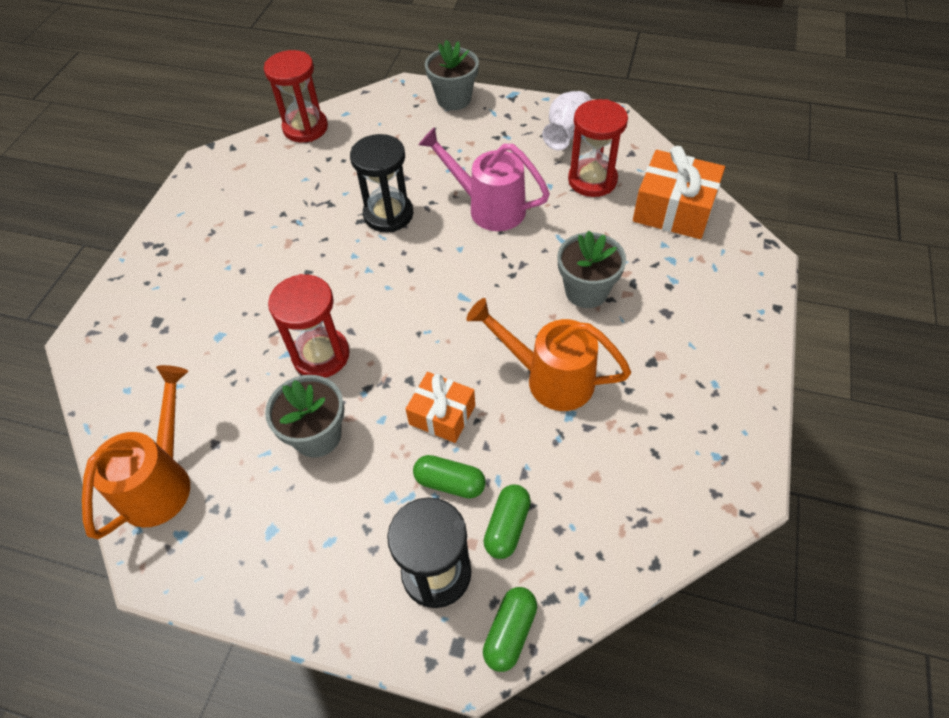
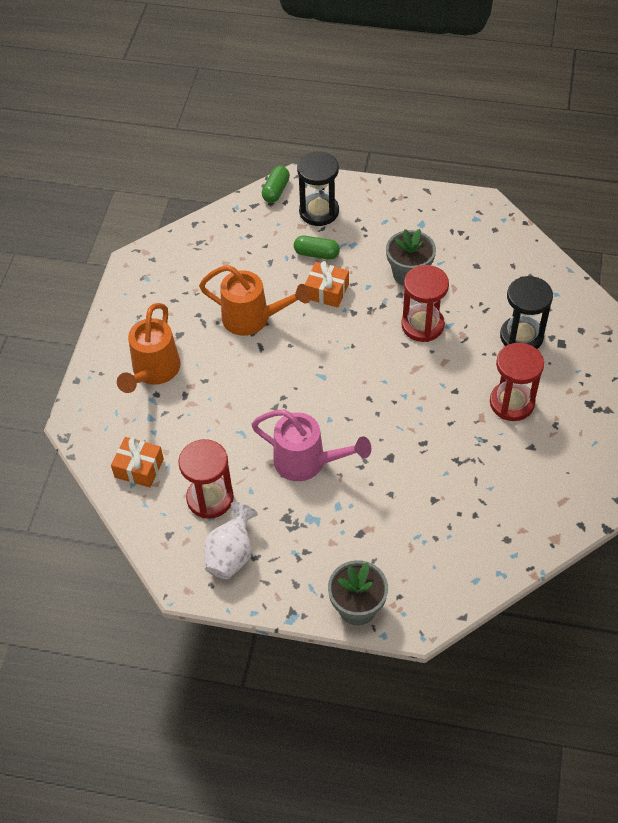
camera: 175 degrees right, 0 degrees up
orange watering can [82,365,190,539] -> orange watering can moved to [117,303,180,393]
red hourglass [264,50,328,142] -> red hourglass moved to [490,343,544,421]
black hourglass [350,134,413,232] -> black hourglass moved to [500,276,553,349]
green capsule [483,484,531,559] -> none
grey flower pot [557,231,626,308] -> none
orange gift [633,146,725,239] -> orange gift [111,437,164,487], size x0.63

